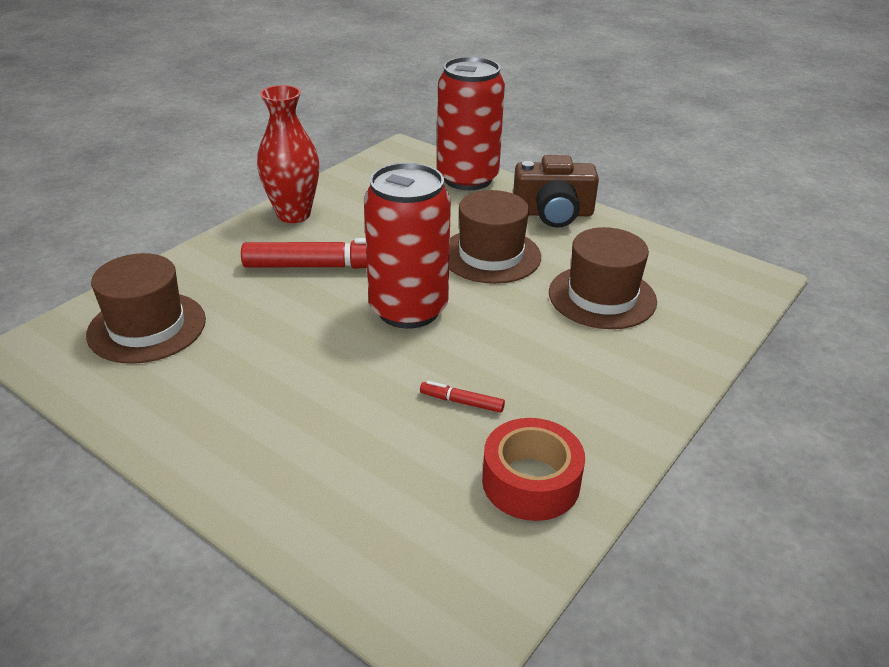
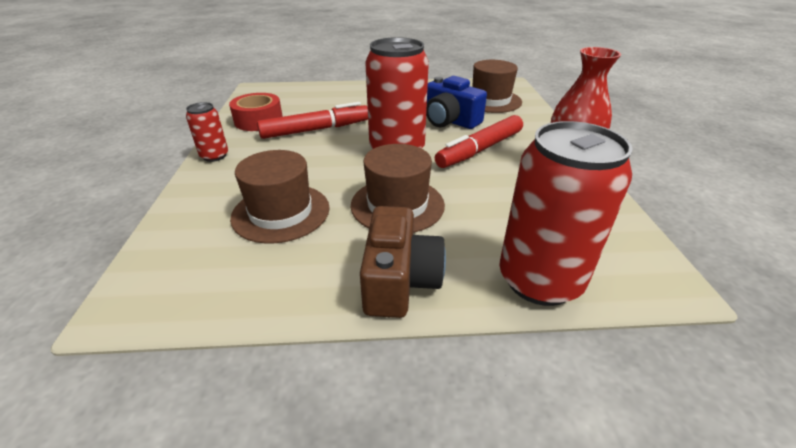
camera: 140 degrees right, 0 degrees up
red marker [420,381,505,413] -> red marker [257,102,368,139], size x2.30
brown camera [513,155,599,228] -> brown camera turned 135 degrees clockwise [360,206,446,318]
none -> red can [186,102,228,162]
none -> blue camera [426,76,487,129]

